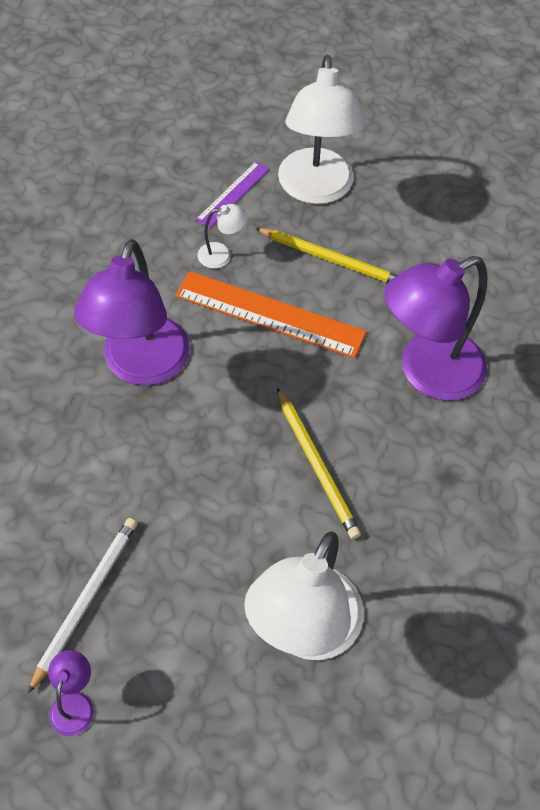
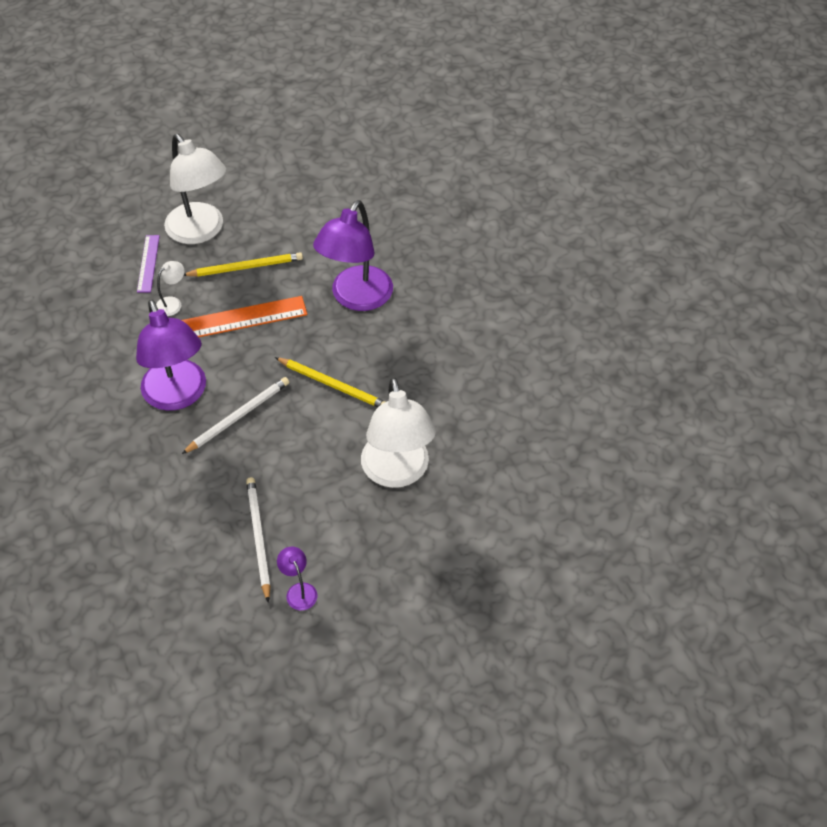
camera: 35 degrees left, 5 degrees down
none -> white pencil [182,377,289,454]

